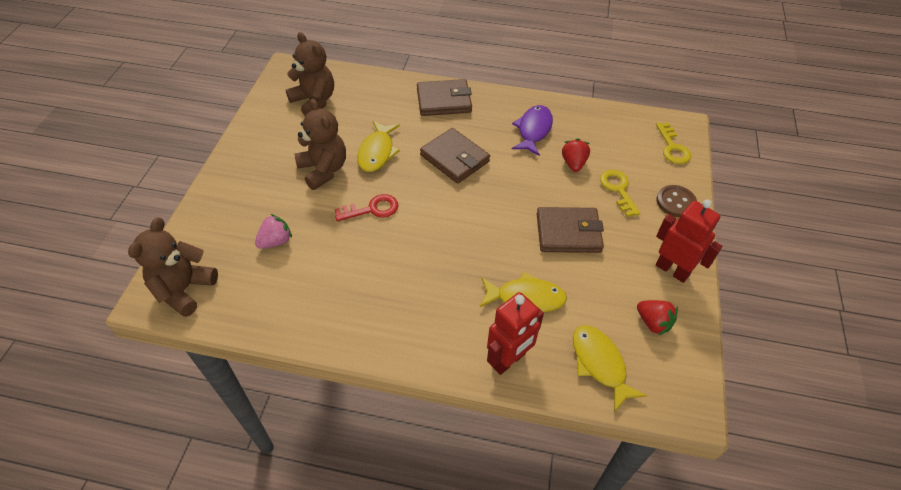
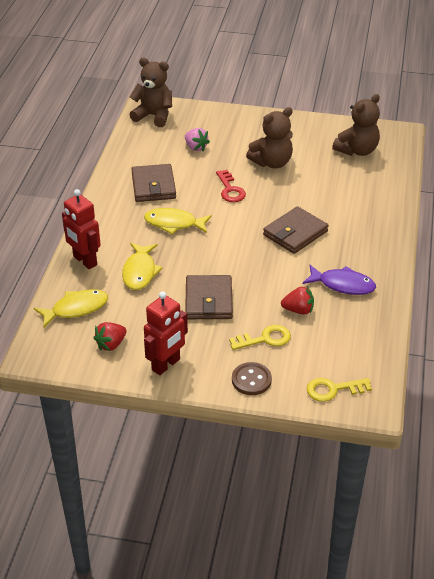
camera: 90 degrees right, 10 degrees down
yellow fish [357,121,400,172] -> yellow fish moved to [144,208,212,234]
brown wallet [417,79,472,116] -> brown wallet moved to [131,164,176,202]

